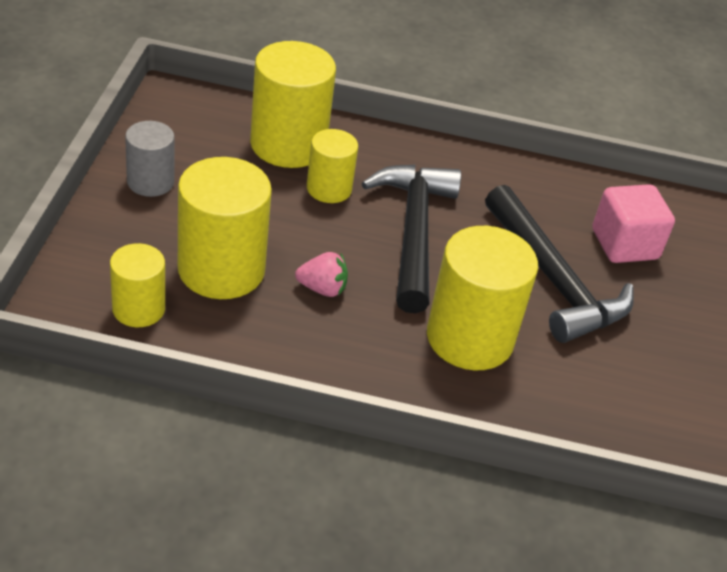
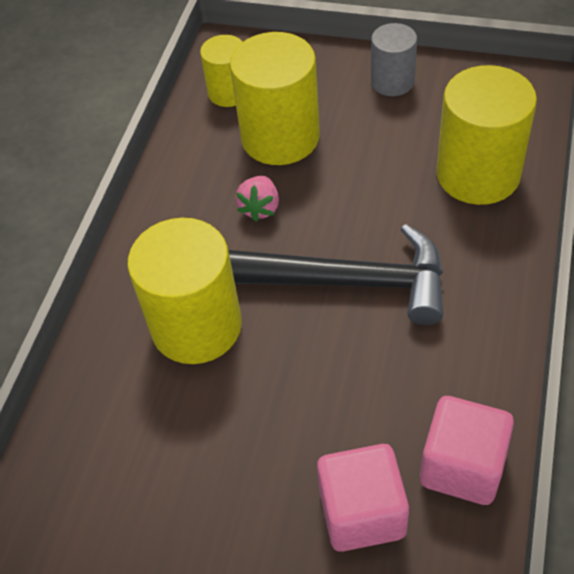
camera: 105 degrees right, 10 degrees up
yellow cylinder [307,129,358,203] -> none
black hammer [485,185,634,343] -> none
none -> pink cube [420,396,514,505]

